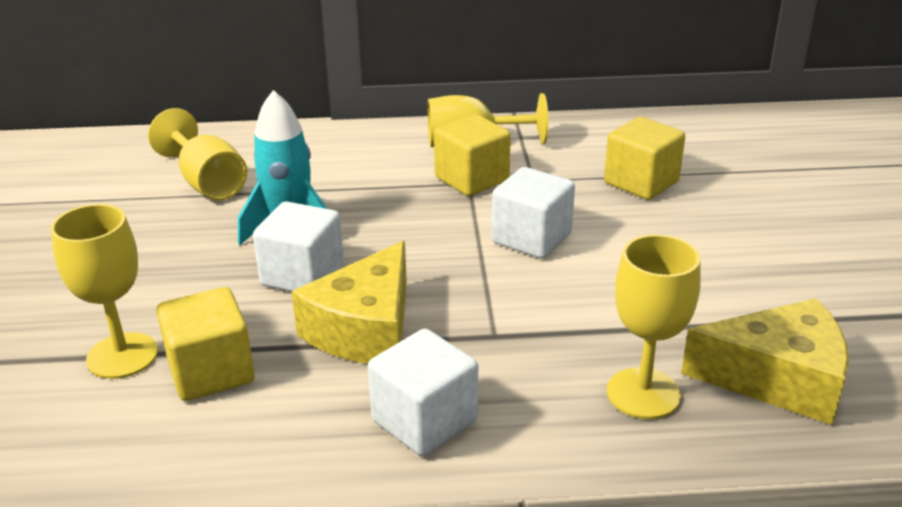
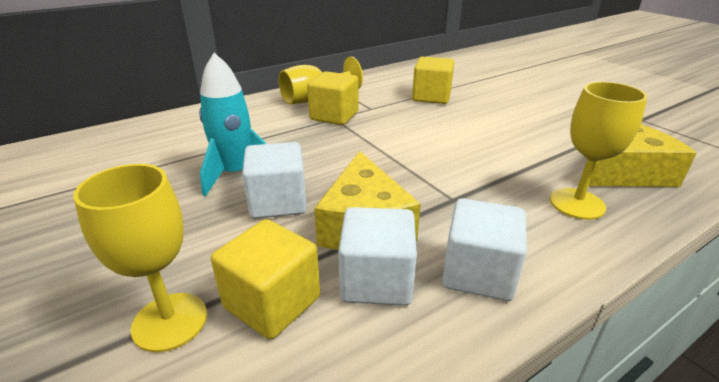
camera: 30 degrees left, 0 degrees up
yellow goblet [148,108,247,200] -> none
white cube [492,167,575,259] -> white cube moved to [338,207,417,306]

